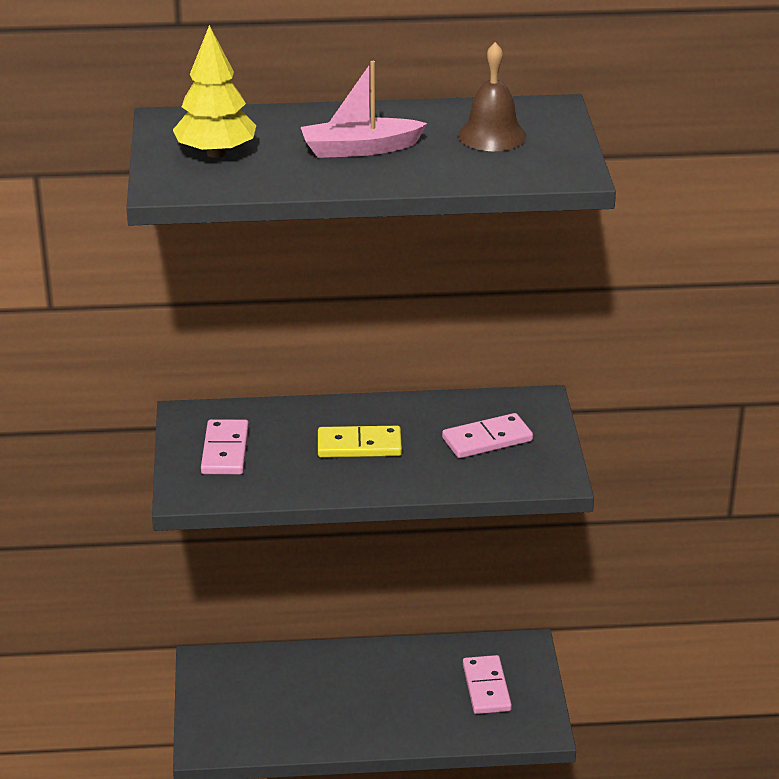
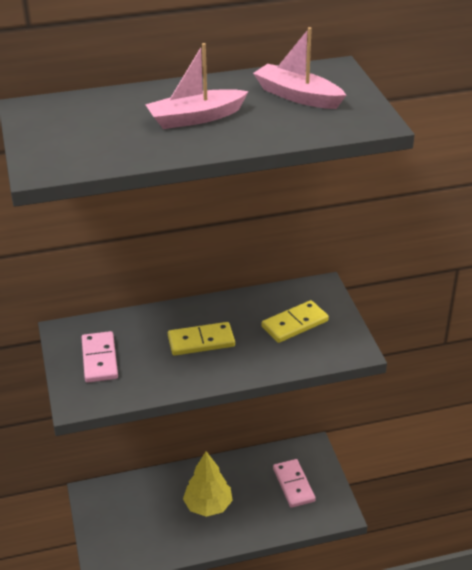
camera: 10 degrees left, 5 degrees up
yellow tree [173,25,256,158] -> yellow tree moved to [183,451,233,517]
pink domino [442,413,533,458] -> yellow domino [261,300,329,343]
brown bell [458,42,527,151] -> pink boat [253,27,346,109]

